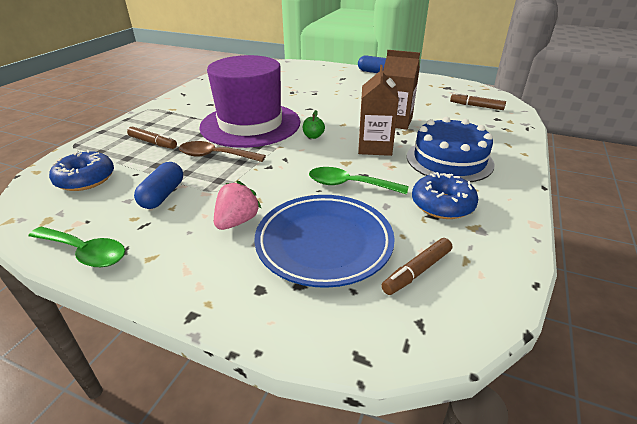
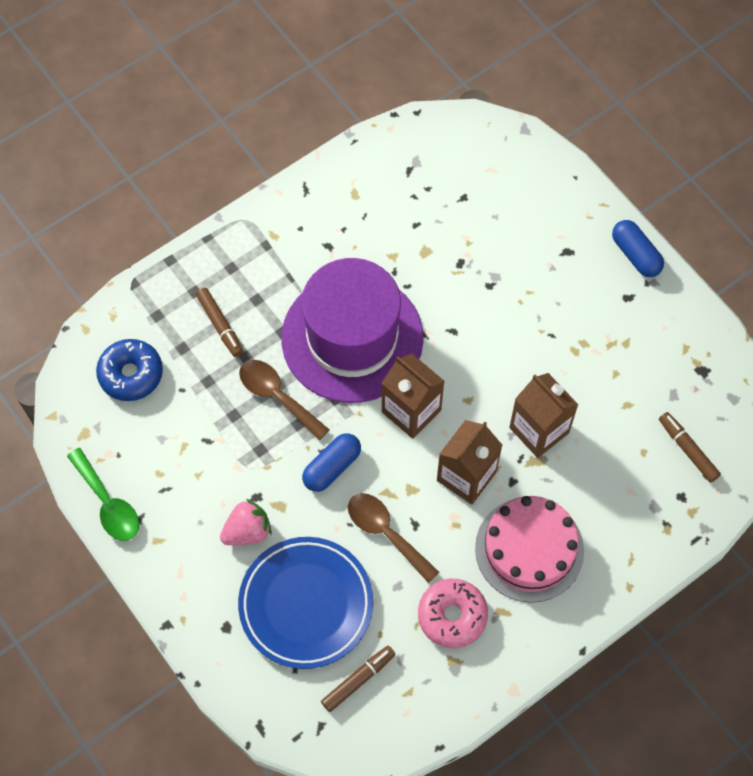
camera: 30 degrees right, 30 degrees up
blue capsule [134,162,183,209] -> blue capsule moved to [302,433,361,492]
green apple [303,110,325,139] -> brown carton [382,353,444,439]
green spoon [309,167,408,194] -> brown spoon [348,493,439,583]
brown marker [381,238,452,295] -> brown marker turned 150 degrees clockwise [321,646,396,712]
blue cake [407,117,495,182] -> pink cake [475,496,584,603]
blue donut [412,172,478,219] -> pink donut [418,579,488,648]

